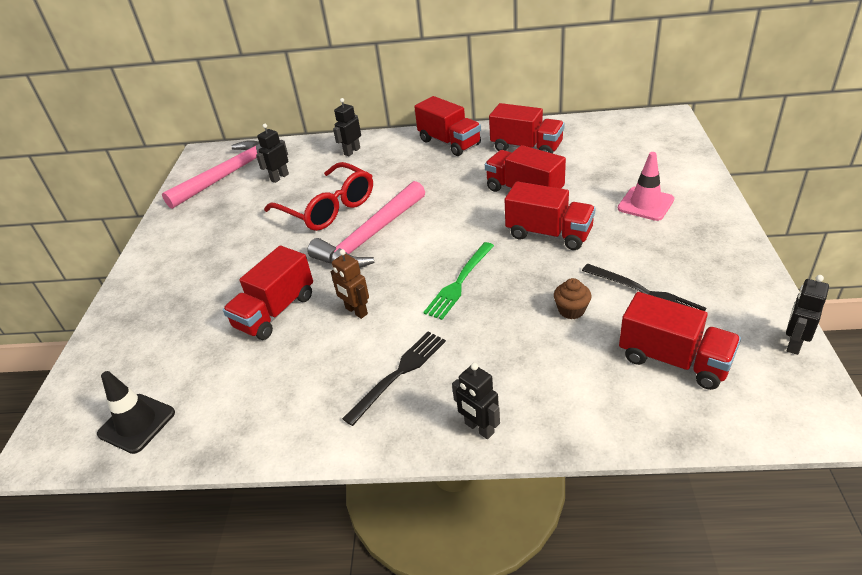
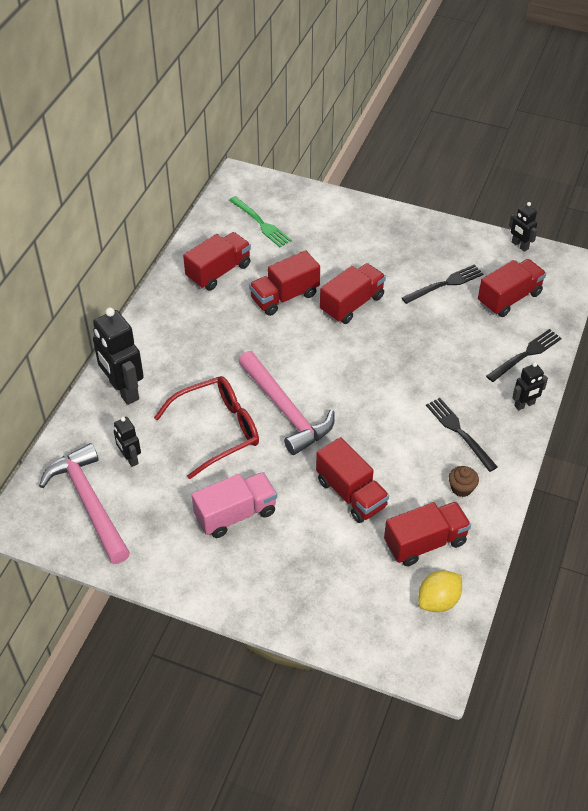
camera: 75 degrees left, 10 degrees up
black traffic cone [97,371,175,454] -> yellow lemon [418,570,462,612]
brown robot [331,249,369,319] -> none
black robot [333,98,361,156] -> black robot [93,308,144,405], size x1.87
red truck [414,96,481,156] -> red truck moved to [384,501,471,566]
green fork [423,242,494,320] -> green fork moved to [229,196,292,247]
brown cupcake [554,278,591,319] -> brown cupcake moved to [449,466,479,497]
pink traffic cone [618,152,674,221] -> none
none -> pink truck [192,472,277,538]
none -> black fork [486,329,562,382]

